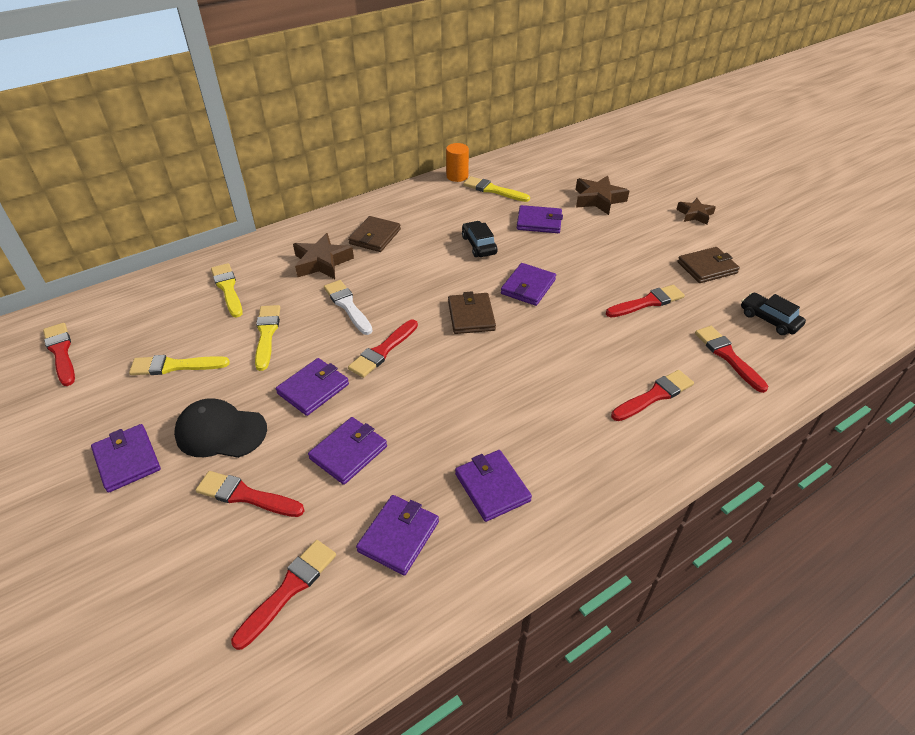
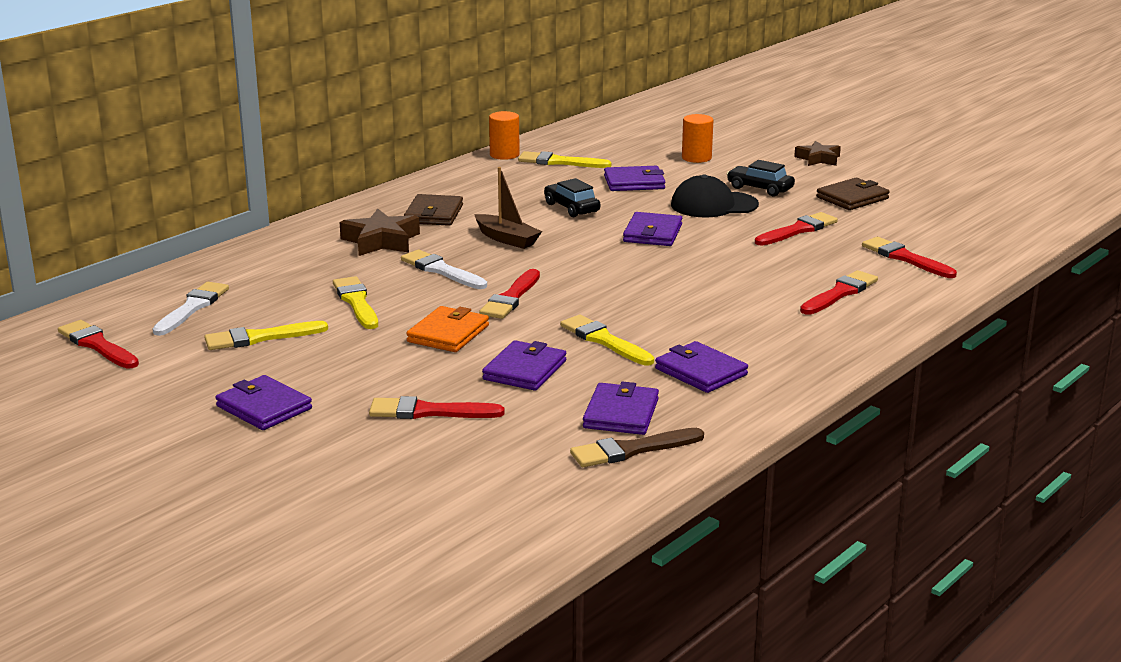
camera: 15 degrees left, 20 degrees down
black cap [174,398,267,458] -> black cap moved to [671,175,759,217]
yellow brush [211,263,243,318] -> yellow brush moved to [560,315,654,365]
red brush [231,540,336,650] -> none
purple wallet [276,358,349,416] -> orange wallet [406,306,489,352]
brown wallet [448,292,496,334] -> none
brown star [576,175,629,215] -> orange cylinder [682,114,713,163]
black car [741,293,806,335] -> black car moved to [727,160,795,196]
none -> white brush [153,282,229,336]
none -> brown boat [475,167,542,249]
none -> brown brush [570,428,704,467]

